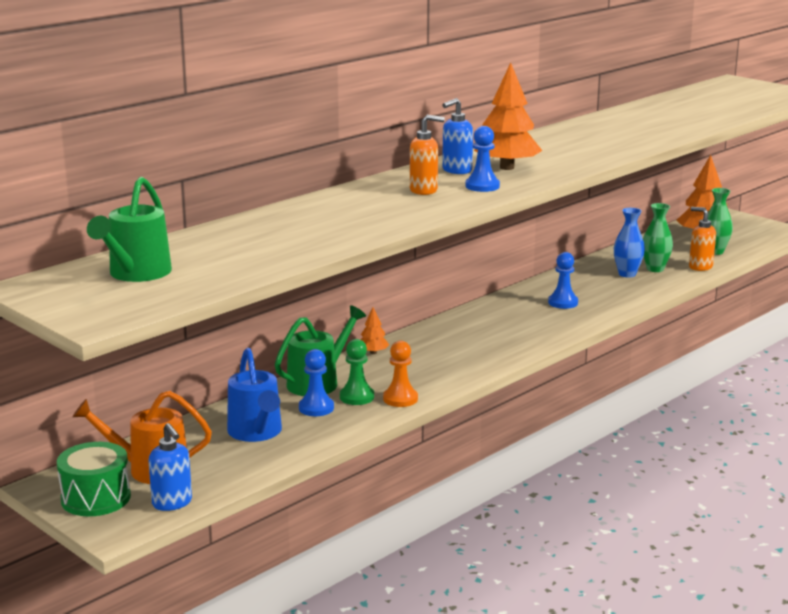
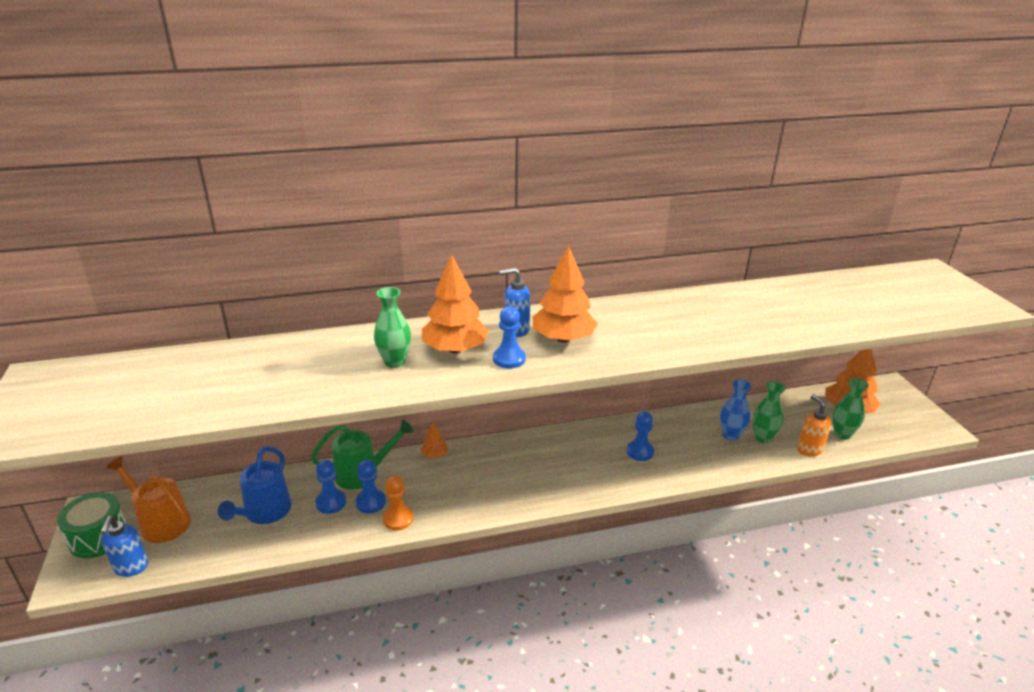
camera: 30 degrees right, 10 degrees up
green watering can [87,177,172,282] -> none
green pawn [340,339,374,405] -> blue pawn [355,460,386,513]
orange soap dispenser [410,115,445,195] -> orange tree [422,255,489,353]
none -> green vase [374,287,411,368]

